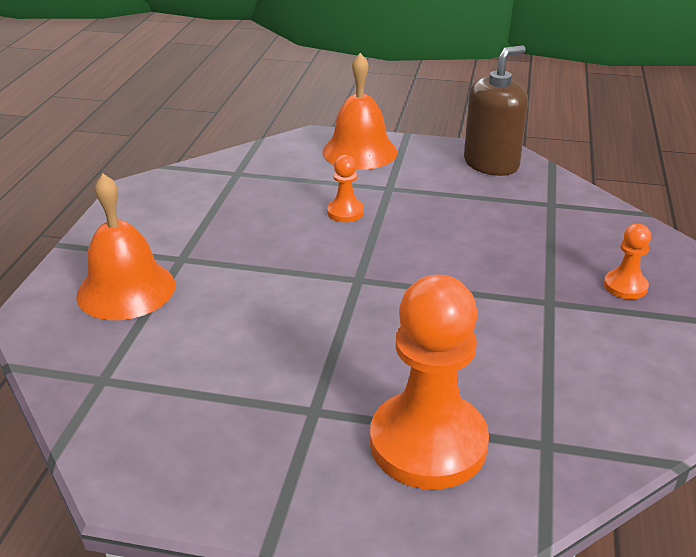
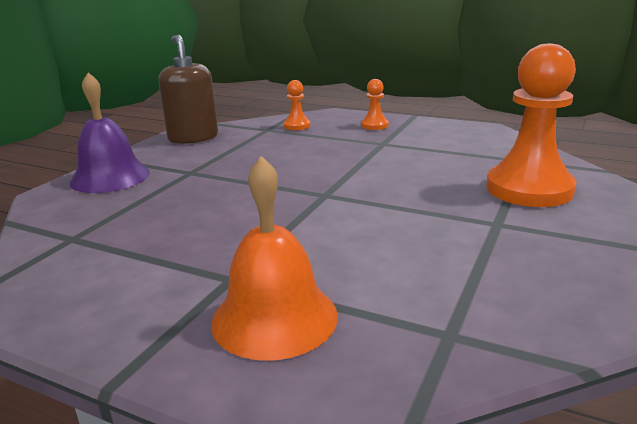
camera: 75 degrees left, 10 degrees down
orange bell [322,53,397,170] -> purple bell [70,72,150,193]
orange pawn [327,155,364,222] -> orange pawn moved to [283,80,311,130]

